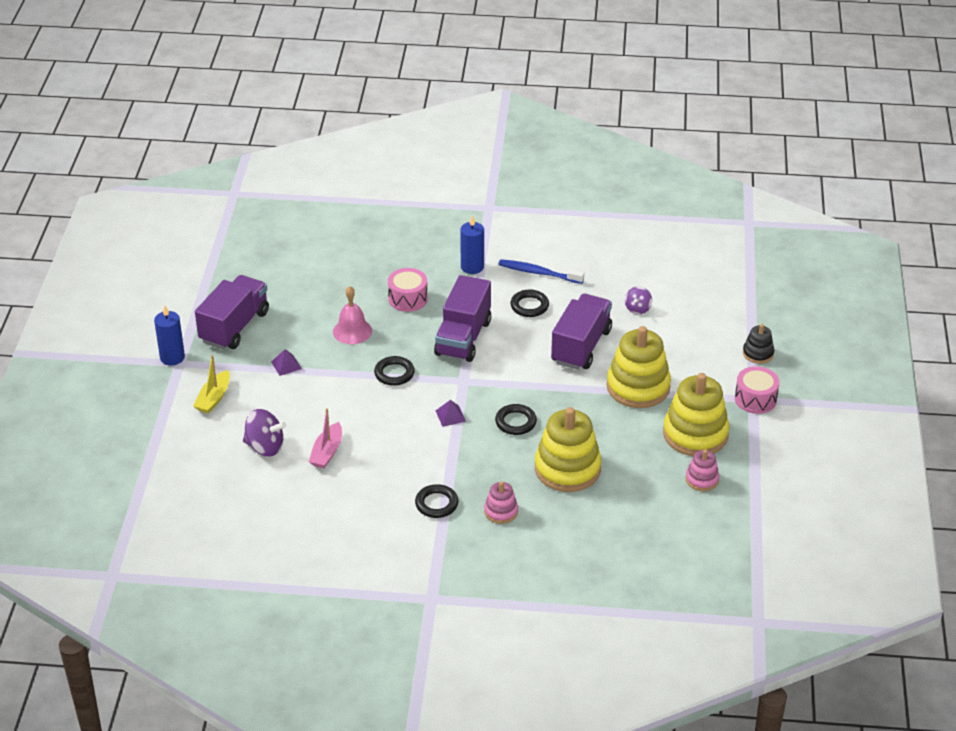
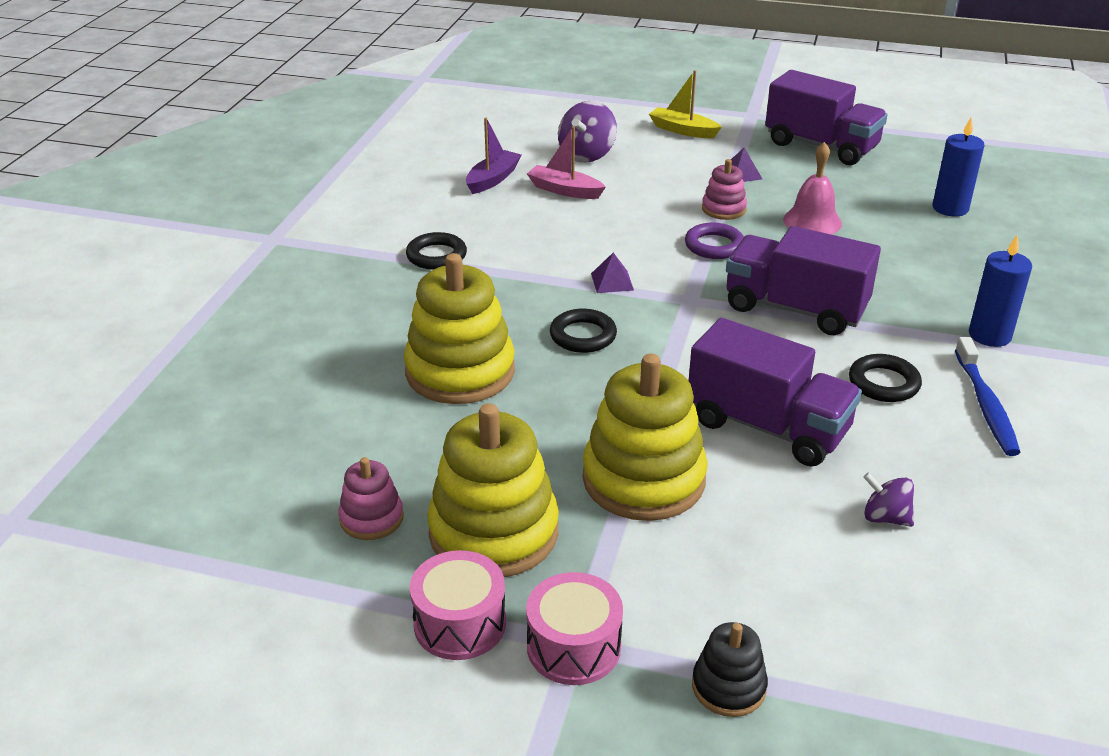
camera: 100 degrees right, 5 degrees down
blue candle [154,306,185,366] -> blue candle moved to [933,118,984,217]
black ring [374,356,415,386] -> purple ring [685,223,744,259]
pink drum [388,268,428,312] -> pink drum moved to [410,550,506,660]
pink stacking toy [484,481,518,524] -> pink stacking toy moved to [702,159,747,220]
blue toothbrush [498,259,584,284] -> blue toothbrush turned 150 degrees clockwise [955,337,1021,456]
none -> purple boat [466,117,522,194]

